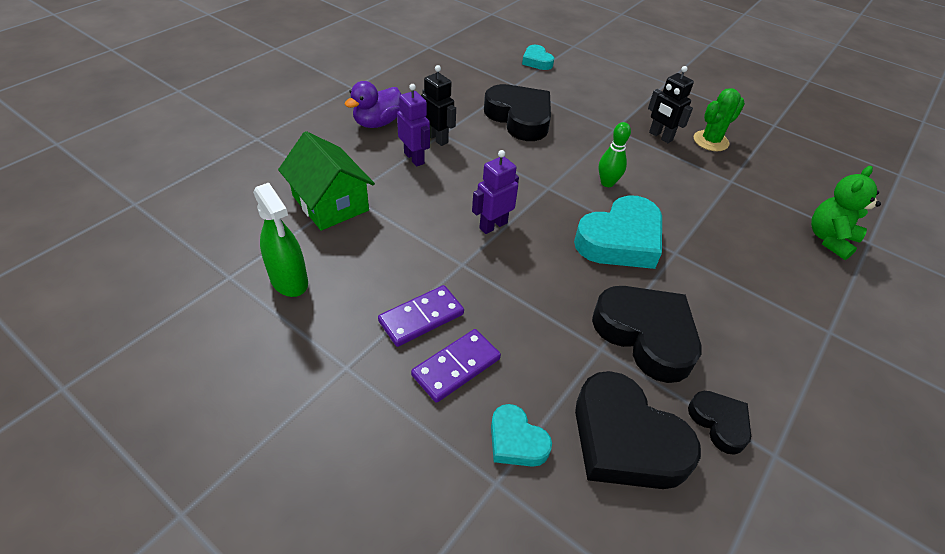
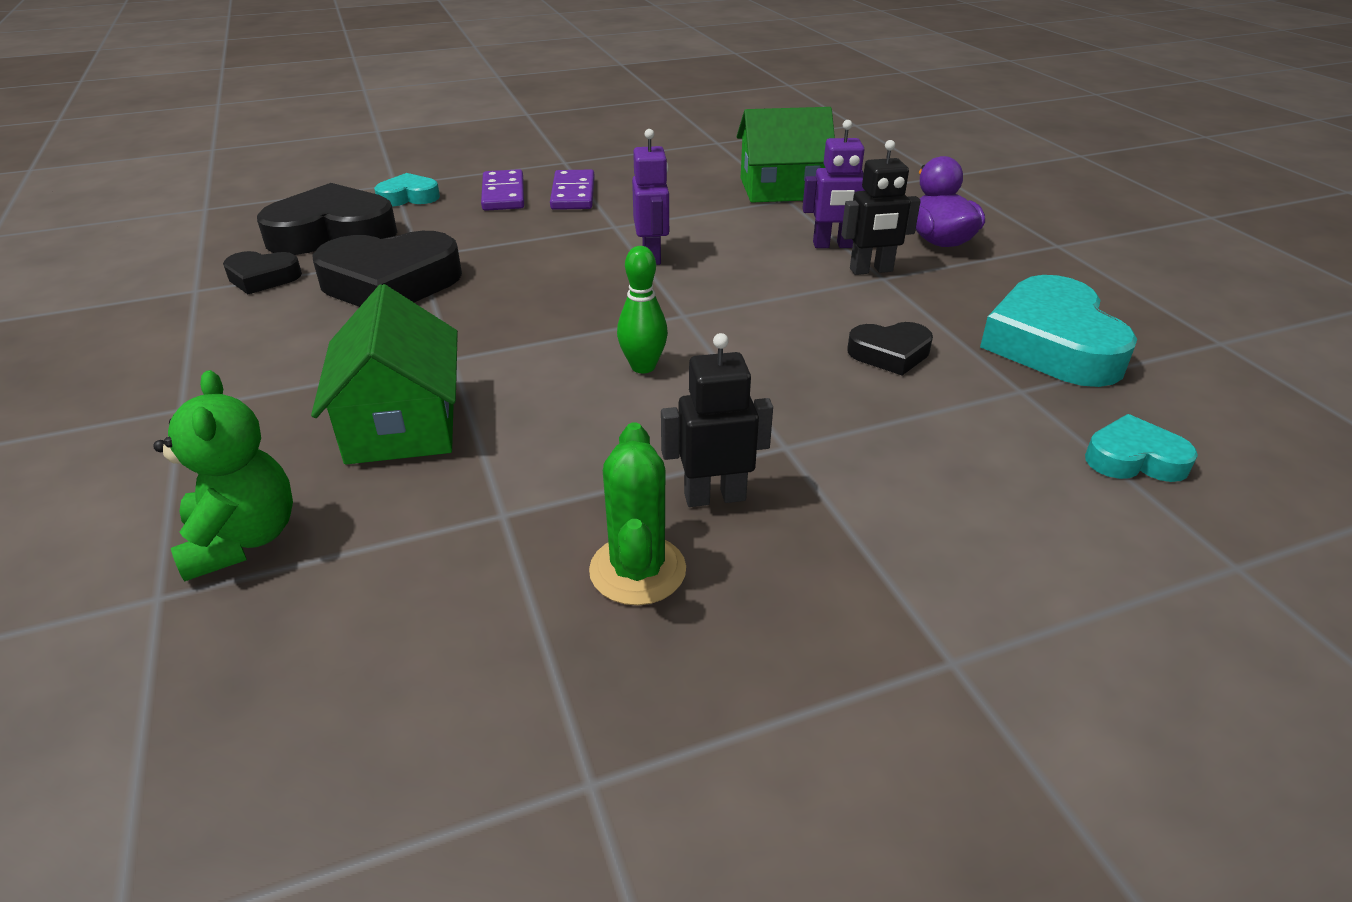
camera: 125 degrees right, 10 degrees down
green spray bottle [253,183,308,297] -> none
black heart [484,84,551,141] -> black heart [847,322,933,375], size x0.53
turquoise heart [574,196,662,269] -> turquoise heart moved to [980,275,1137,387]
none -> green house [311,284,458,464]

